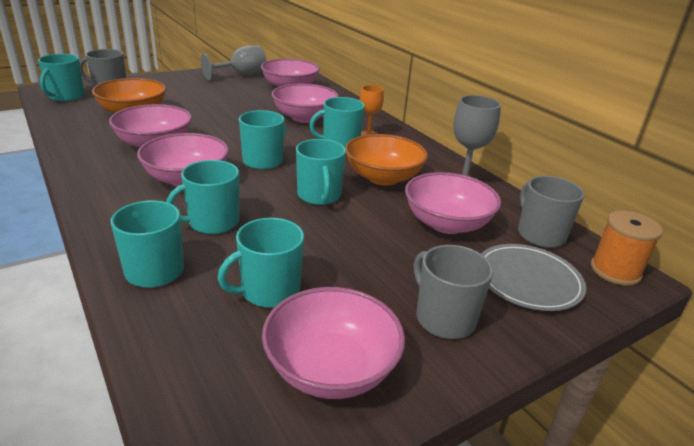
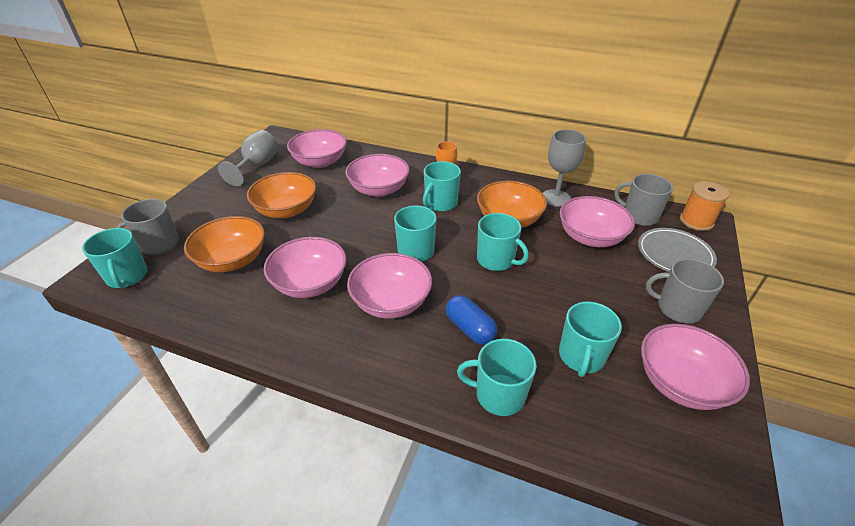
camera: 35 degrees left, 10 degrees up
turquoise mug [166,160,239,234] -> blue capsule [446,295,497,345]
none -> orange bowl [247,172,316,218]

